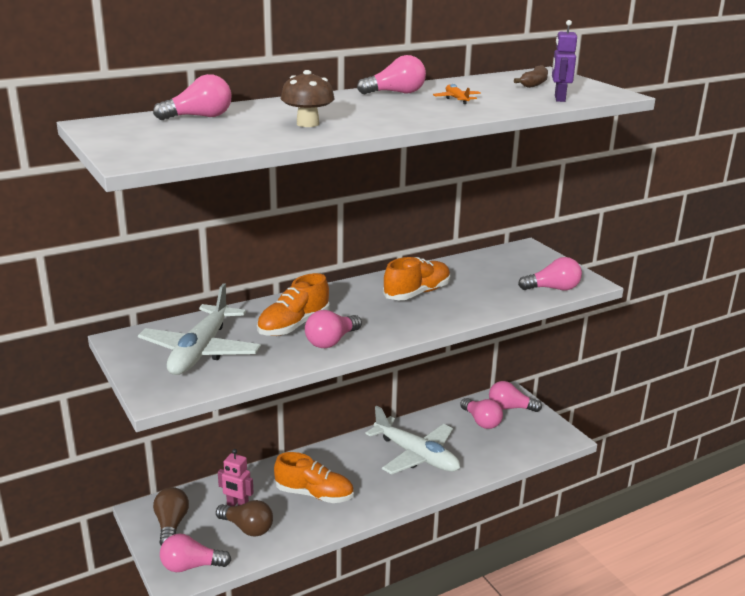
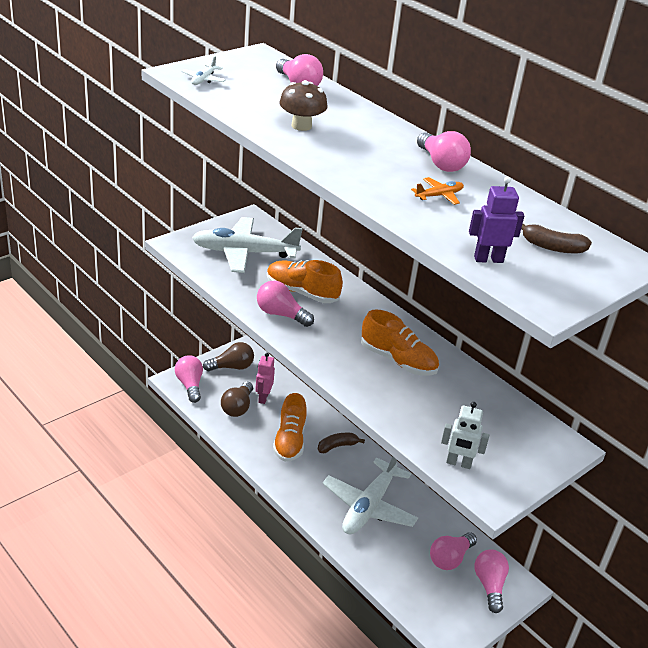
camera: 75 degrees right, 10 degrees up
pink light bulb [518,257,582,290] -> white robot [441,402,489,469]
none -> white plane [182,56,226,85]
none -> brown banana [318,433,365,453]

